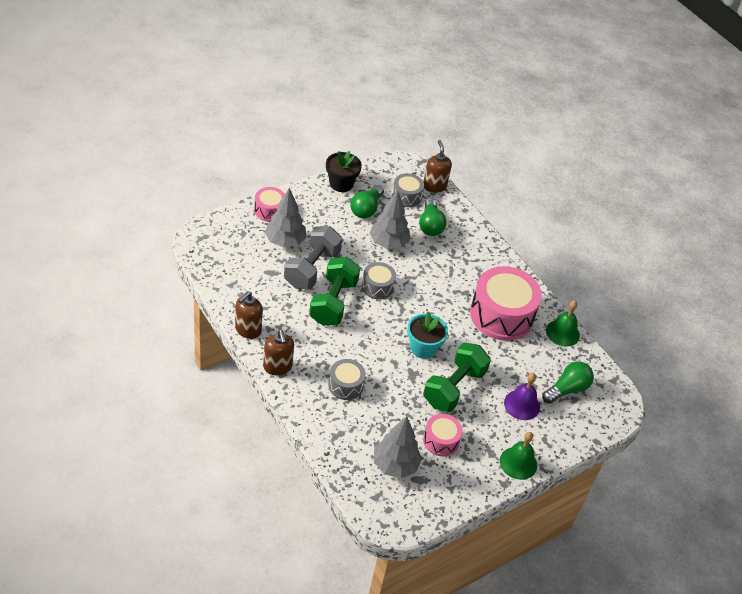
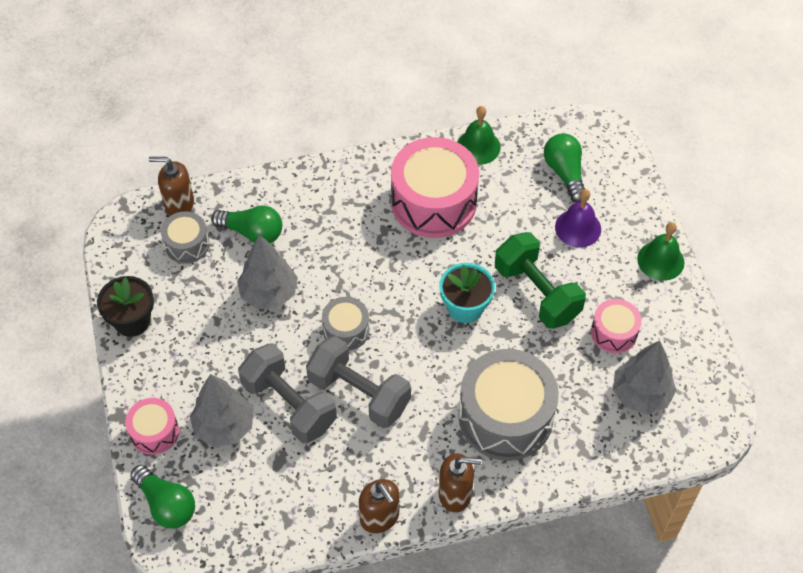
camera: 65 degrees left, 10 degrees up
green dumbbell [309,257,360,326] -> grey dumbbell [306,336,411,428]
grey drum [328,359,366,400] -> grey drum [458,349,559,461], size x1.96
green light bulb [350,185,384,218] -> green light bulb moved to [130,465,195,528]

